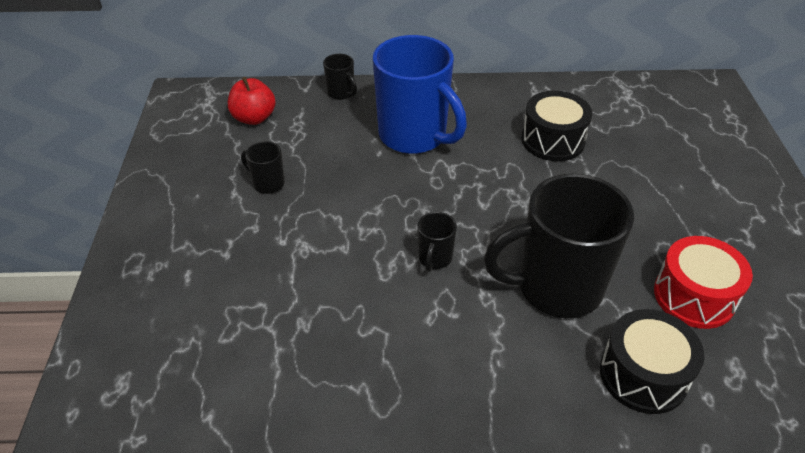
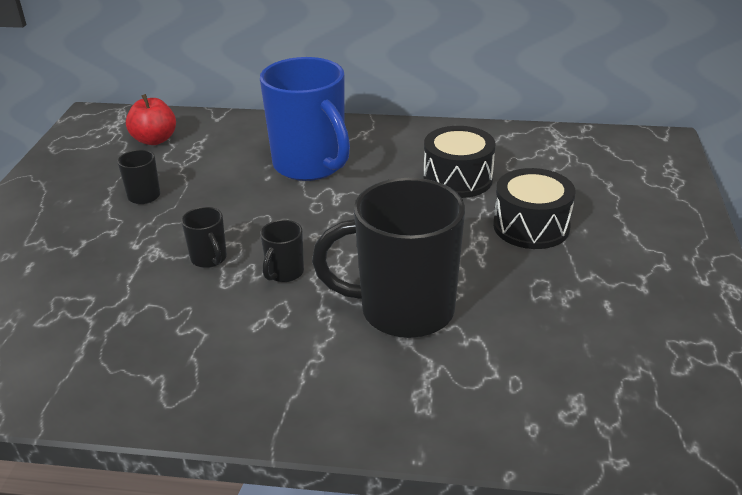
camera: 10 degrees right, 10 degrees down
black mug [323,54,357,100] -> black mug moved to [181,207,227,268]
black drum [600,309,704,414] -> black drum moved to [493,168,576,249]
red drum [654,236,753,329] -> none

